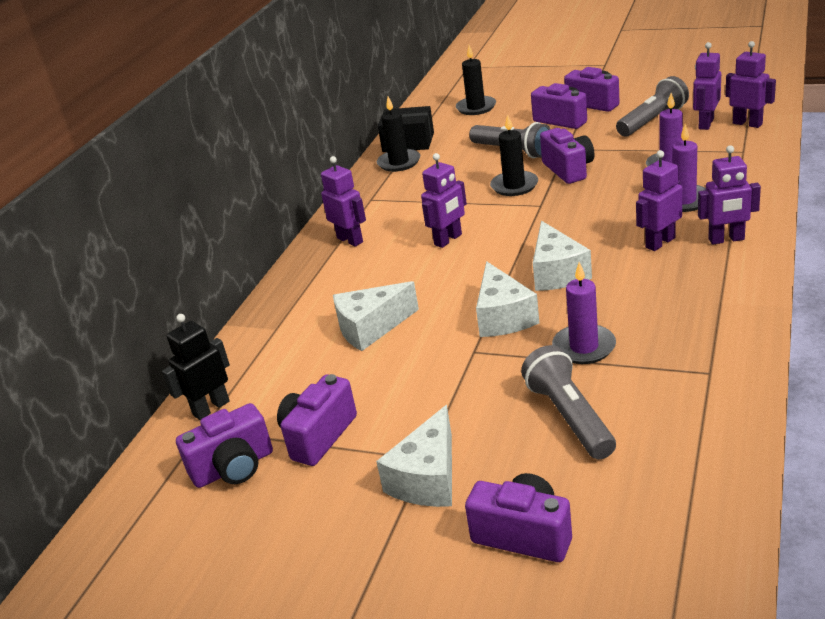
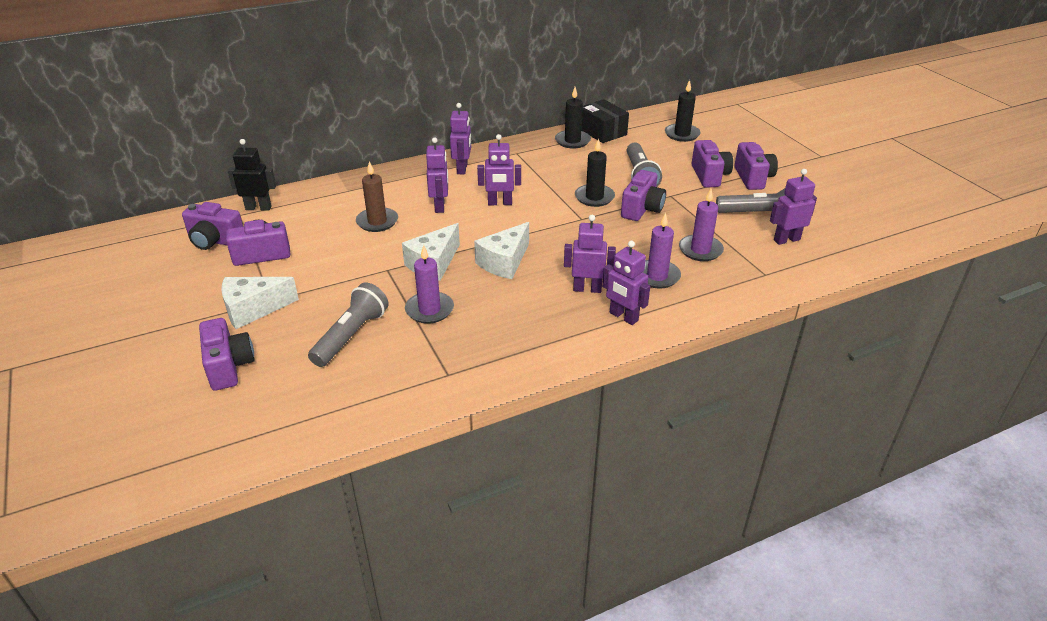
camera: 40 degrees right, 5 degrees up
white cheese [333,281,419,351] -> brown candle [356,161,398,232]
purple robot [725,41,776,128] -> purple robot moved to [426,137,448,213]

